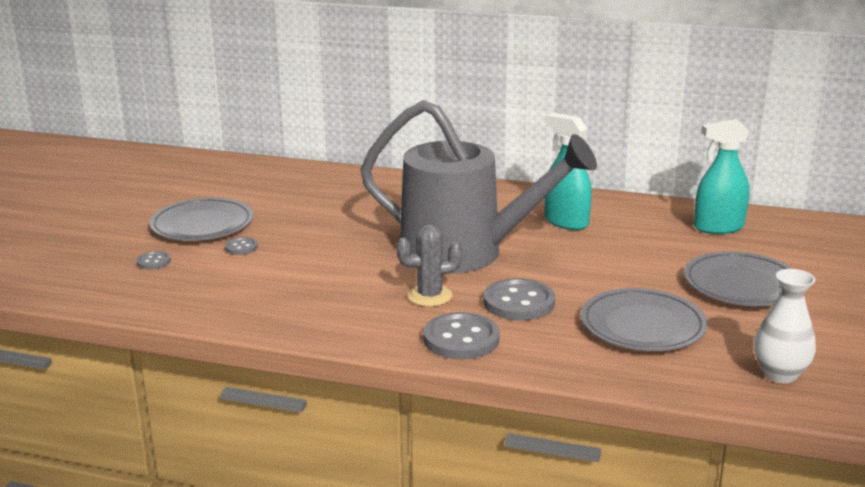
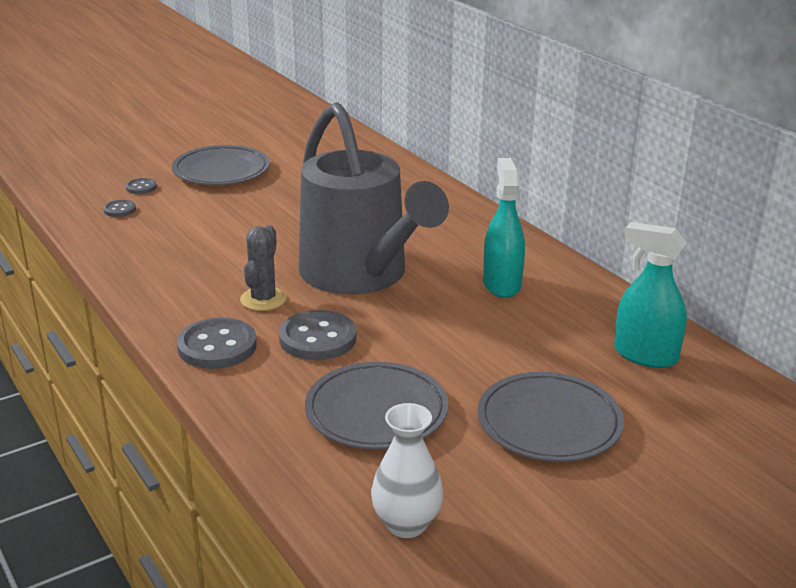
camera: 40 degrees right, 5 degrees up
grey button [225,237,258,255] -> grey button moved to [103,200,136,217]
grey cactus [396,224,462,307] -> grey cactus turned 75 degrees clockwise [240,225,287,311]

